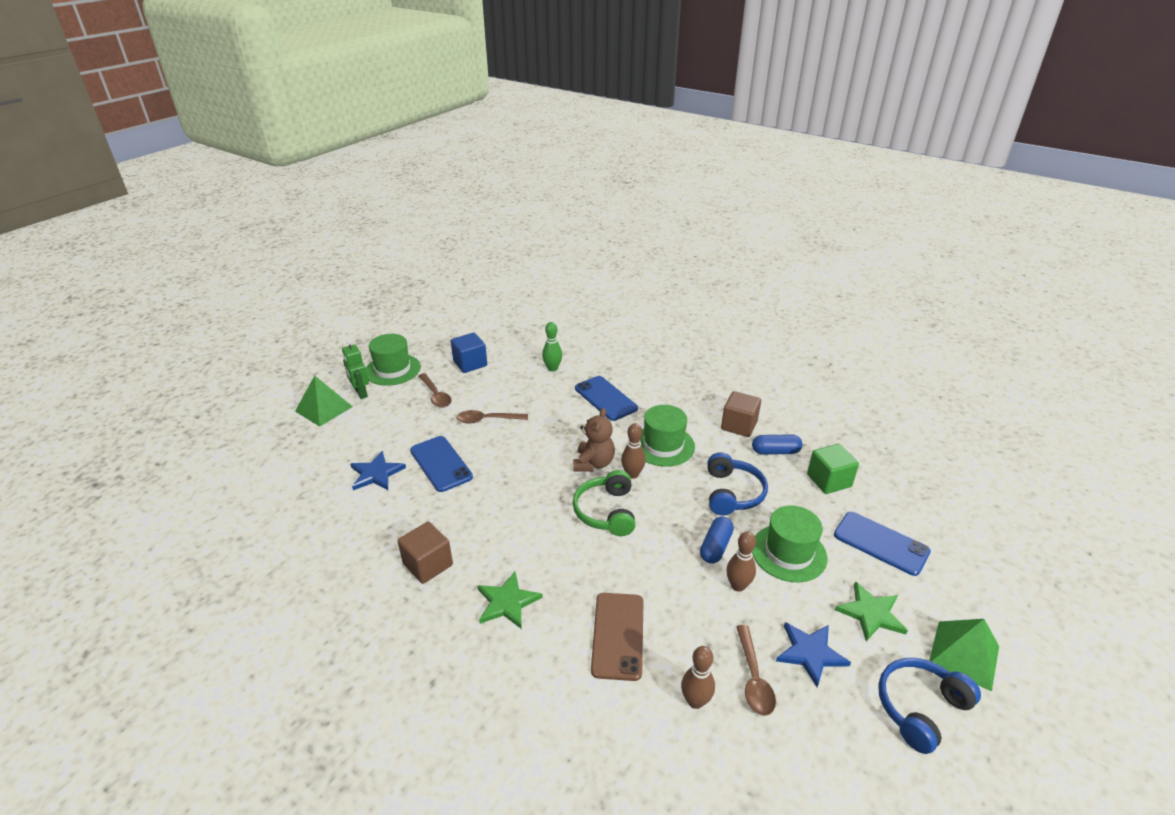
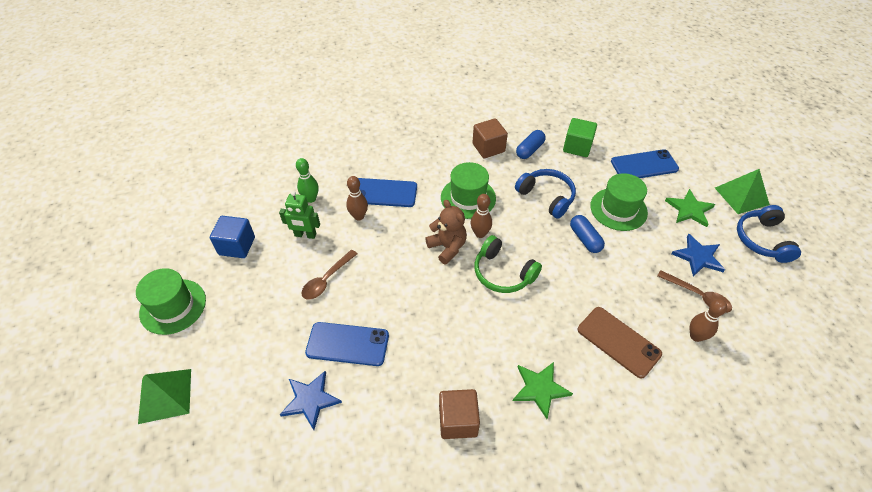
camera: 50 degrees left, 15 degrees up
green robot [342,340,369,399] -> green robot moved to [279,191,320,239]
brown spoon [418,373,451,408] -> none
brown bowling pin [726,532,756,592] -> brown bowling pin moved to [346,176,368,220]

